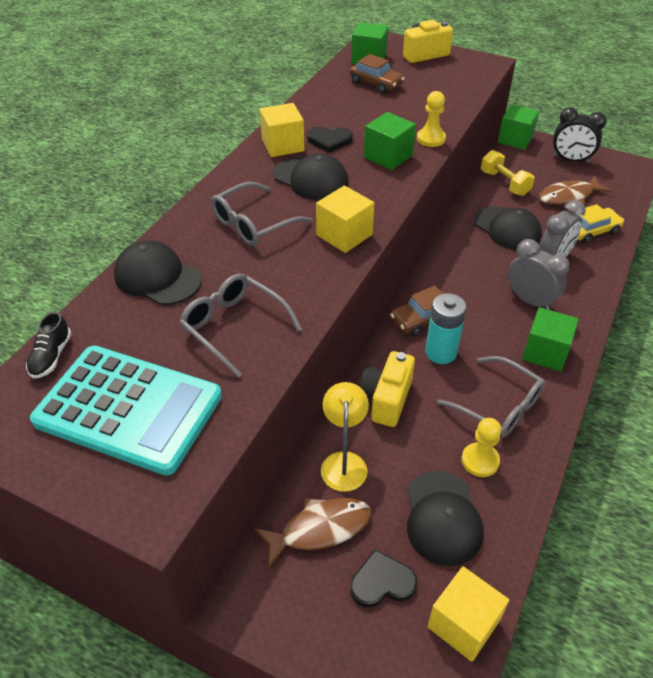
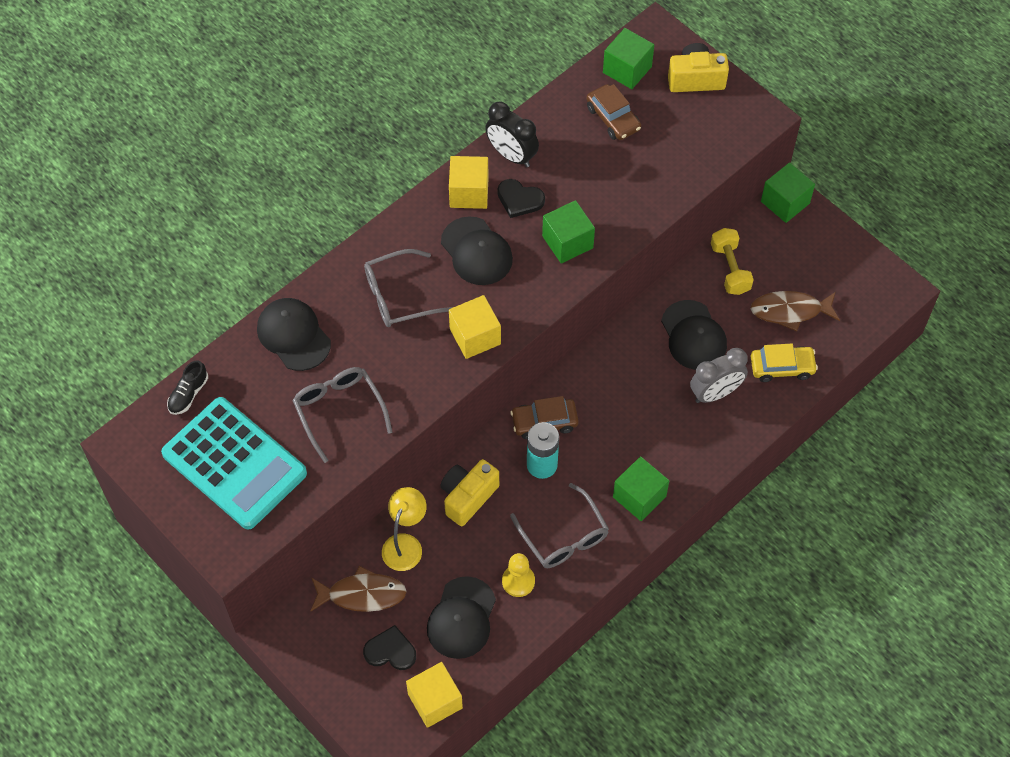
camera: 20 degrees right, 15 degrees up
yellow pawn [417,91,446,147] -> none
grey clock [508,239,570,310] -> none
black clock [553,107,607,164] -> black clock moved to [485,102,539,167]

